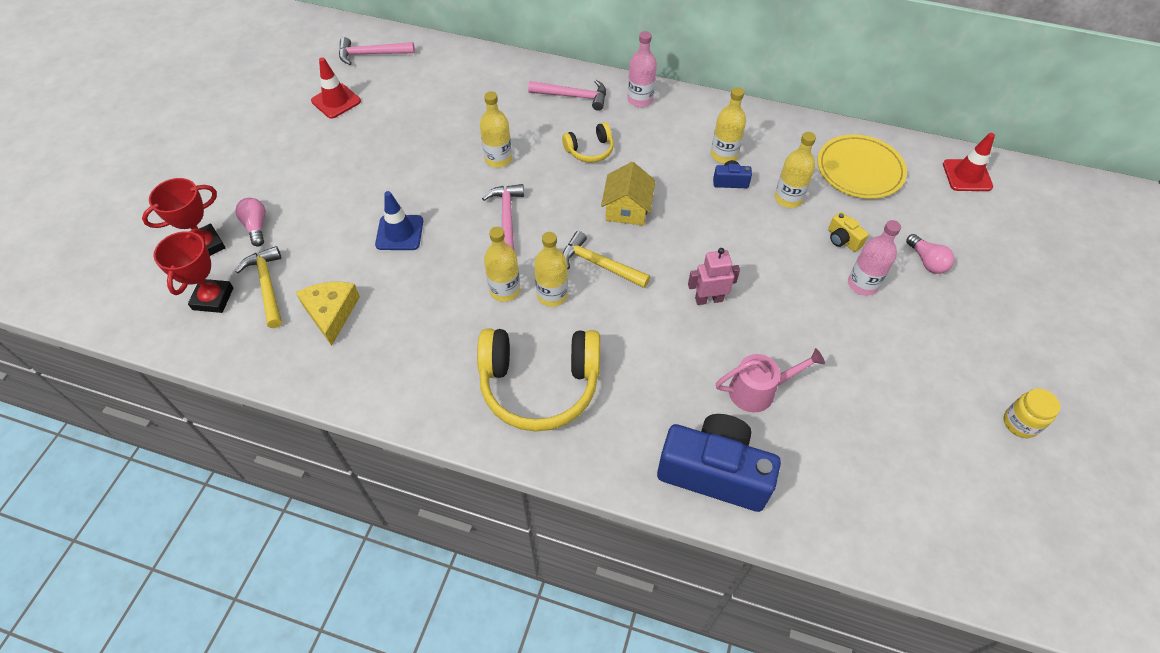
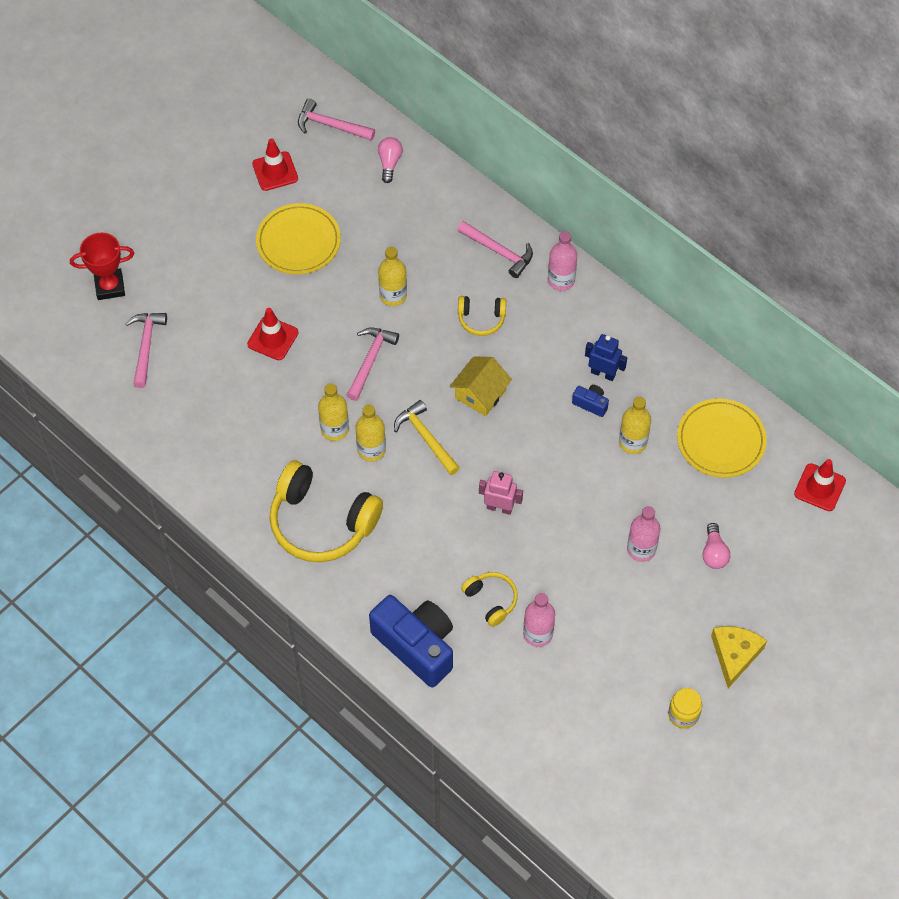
camera: 25 degrees right, 5 degrees up
red trophy [153,228,233,313] -> none
pink light bulb [235,198,266,247] -> pink light bulb moved to [378,137,403,183]
yellow hammer [235,246,282,328] -> pink hammer [125,313,167,388]
yellow cheese [296,282,360,346] -> yellow cheese moved to [711,626,767,688]
blue traffic cone [375,191,423,250] -> red traffic cone [247,308,298,360]
yellow bottle [711,87,746,163] -> blue robot [585,334,627,381]
pink watering can [716,348,825,412] -> yellow headphones [461,572,518,627]
yellow camera [828,212,869,252] -> none
none -> yellow plate [256,203,341,275]
none -> pink bottle [523,593,555,647]

